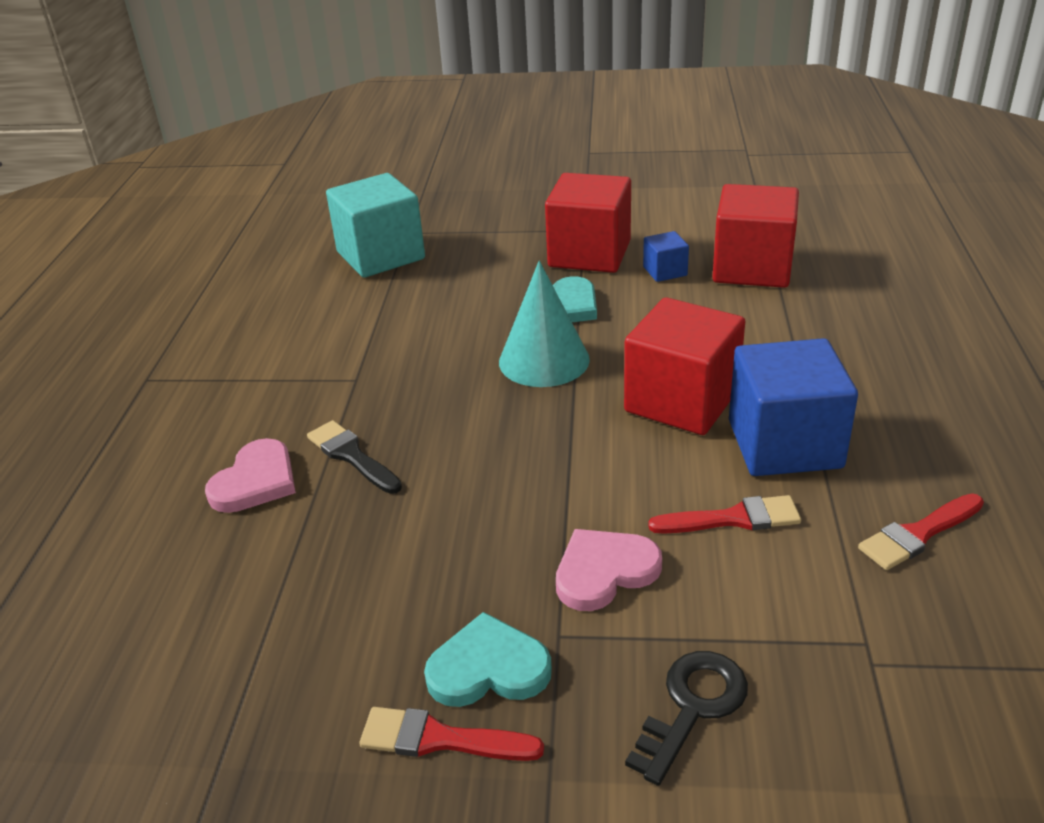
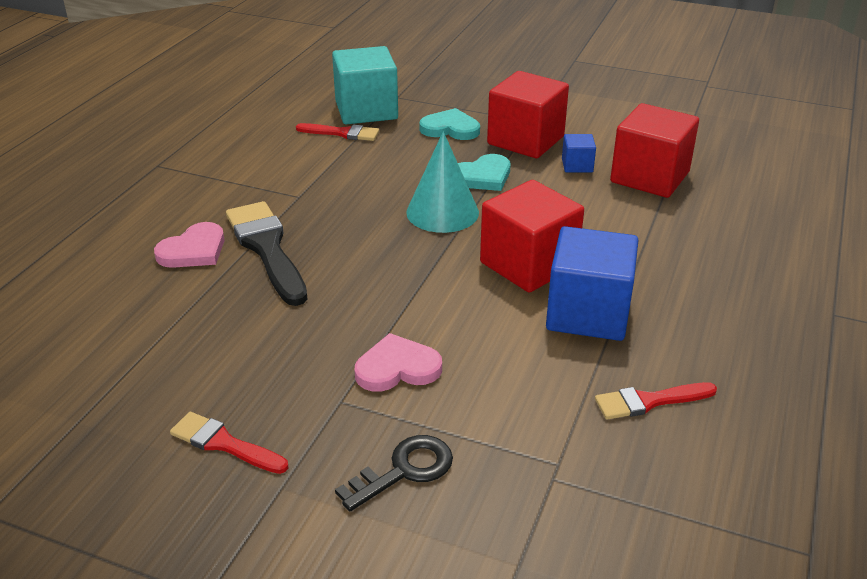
camera: 15 degrees right, 0 degrees up
black brush [307,420,402,494] -> black brush [226,201,308,306], size x1.73
turquoise heart [424,612,552,707] -> turquoise heart moved to [420,108,480,140]
red brush [648,495,801,534] -> red brush moved to [296,123,379,141]

